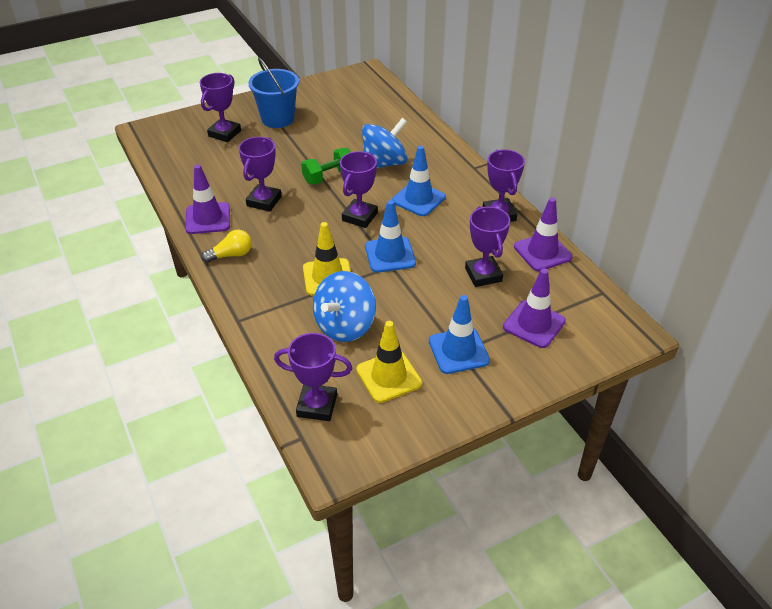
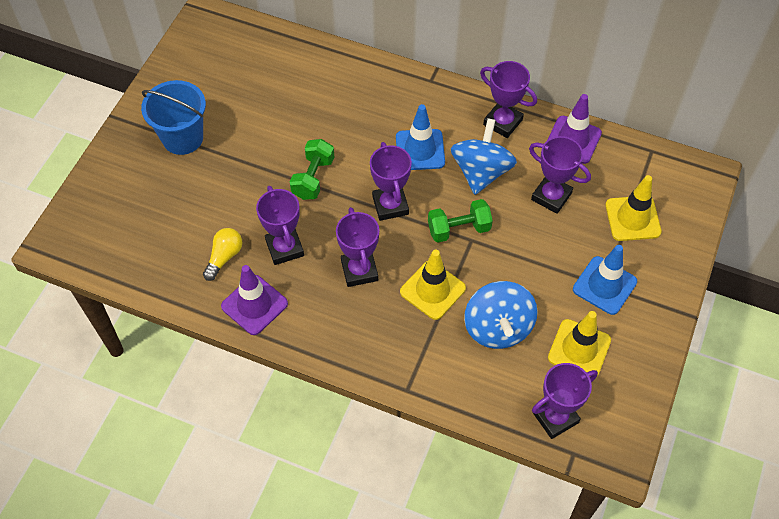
camera: 40 degrees left, 15 degrees up
purple trophy [200,73,241,142] -> purple trophy moved to [336,207,379,287]
yellow light bulb [201,230,252,263] -> yellow light bulb moved to [203,228,242,281]
blue spinning top [362,118,408,168] -> blue spinning top moved to [451,118,517,195]
blue traffic cone [365,200,416,273] -> green dumbbell [428,199,493,243]
purple traffic cone [503,268,566,348] -> yellow traffic cone [605,175,662,241]

